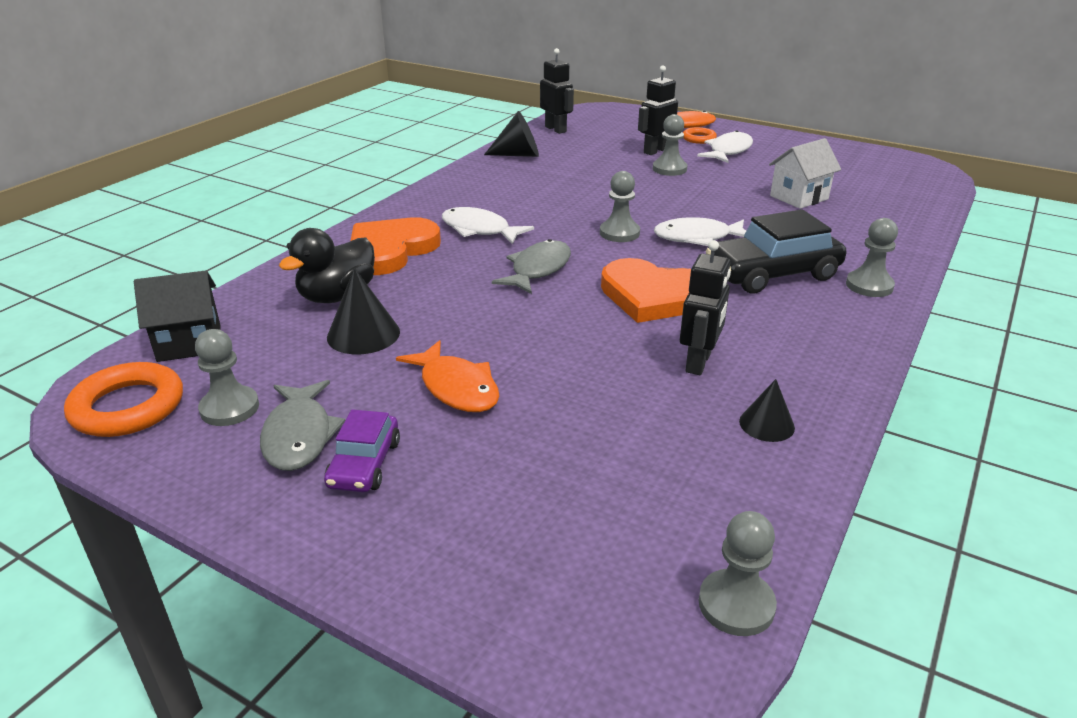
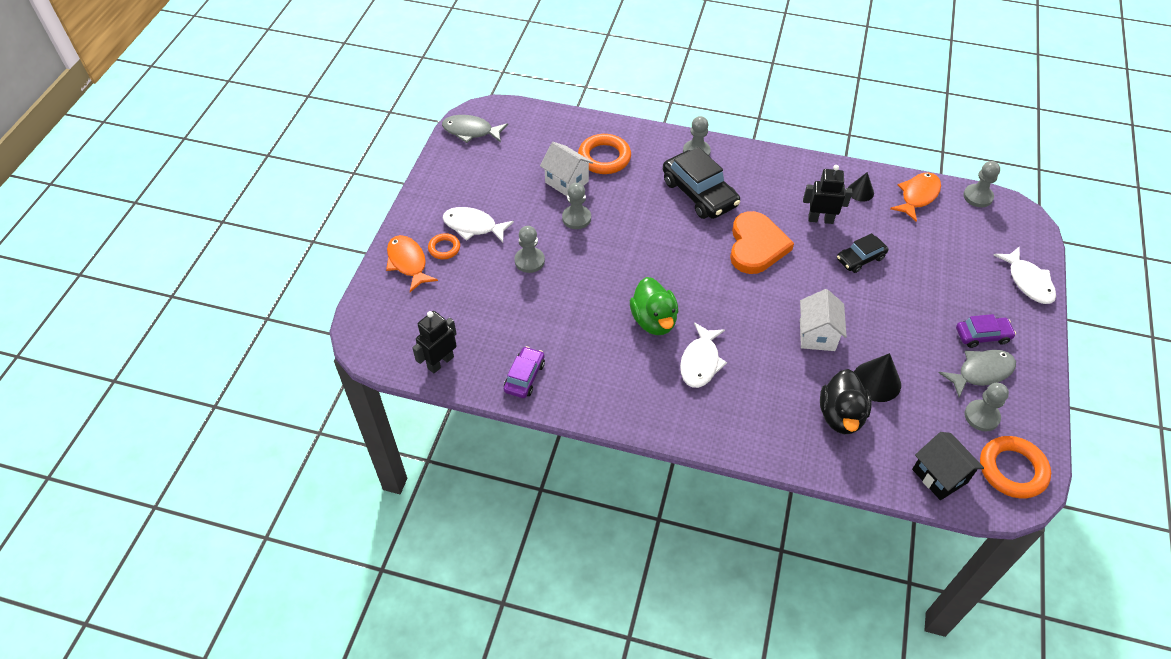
camera: 105 degrees left, 20 degrees up
black duck [279,228,375,303] -> black duck turned 75 degrees clockwise [820,369,872,434]
orange heart [351,218,441,275] -> none
orange fish [396,340,499,412] -> orange fish moved to [890,173,941,222]
black cone [484,111,539,157] -> purple car [504,346,545,398]
grey fish [492,239,571,294] -> grey fish moved to [442,115,508,143]
grey pawn [600,171,640,242] -> grey pawn moved to [562,183,591,229]
black robot [638,65,678,155] -> none
white fish [654,217,746,246] -> white fish moved to [994,247,1056,304]
none -> orange ring [578,134,631,174]
none -> green duck [630,277,678,335]
none -> white house [800,289,847,351]
none -> black car [837,233,888,273]

